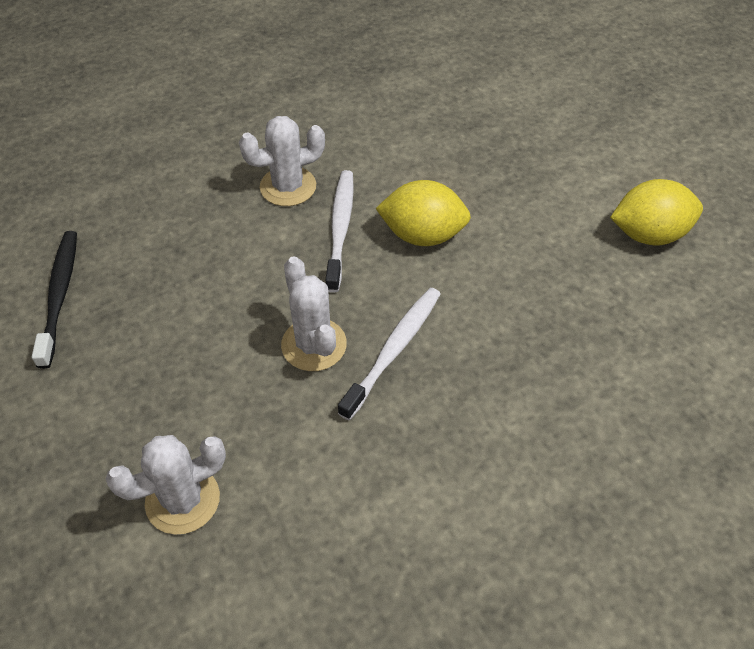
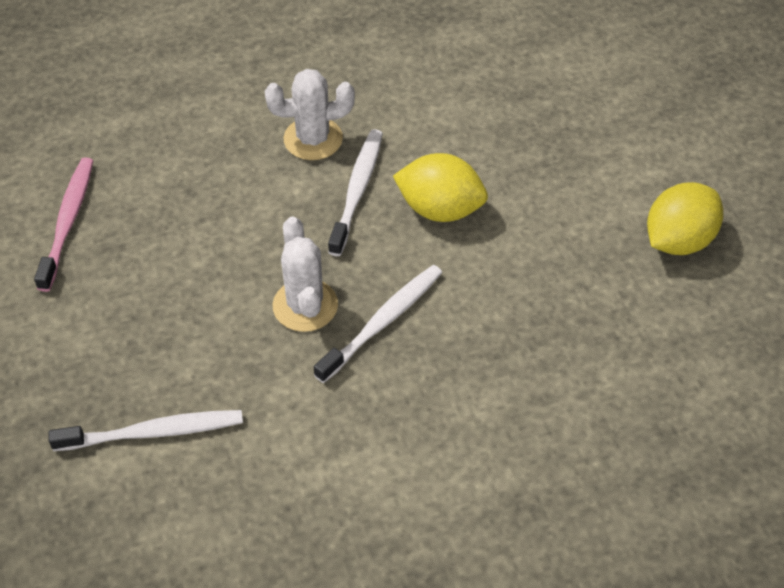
camera: 10 degrees right, 0 degrees up
black toothbrush [32,231,77,369] -> pink toothbrush [34,157,93,292]
white cactus [105,435,226,535] -> white toothbrush [48,410,243,451]
yellow lemon [610,179,703,246] -> yellow lemon turned 45 degrees counterclockwise [647,182,723,255]

